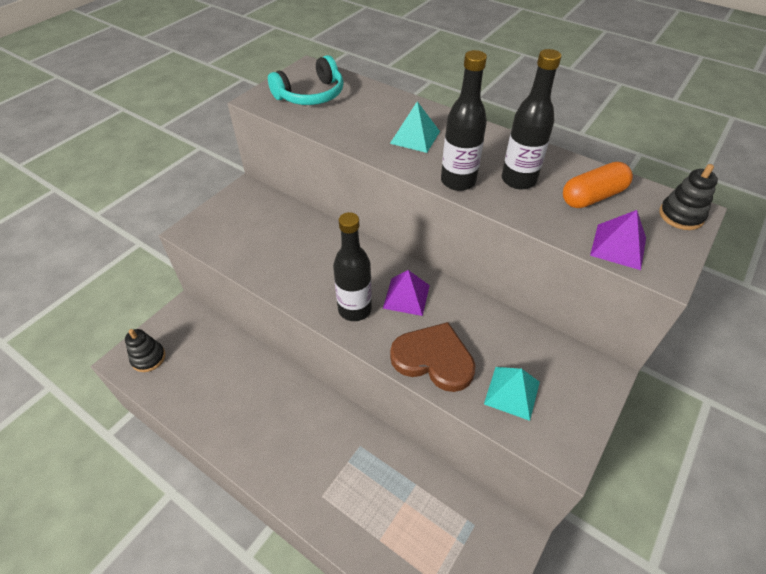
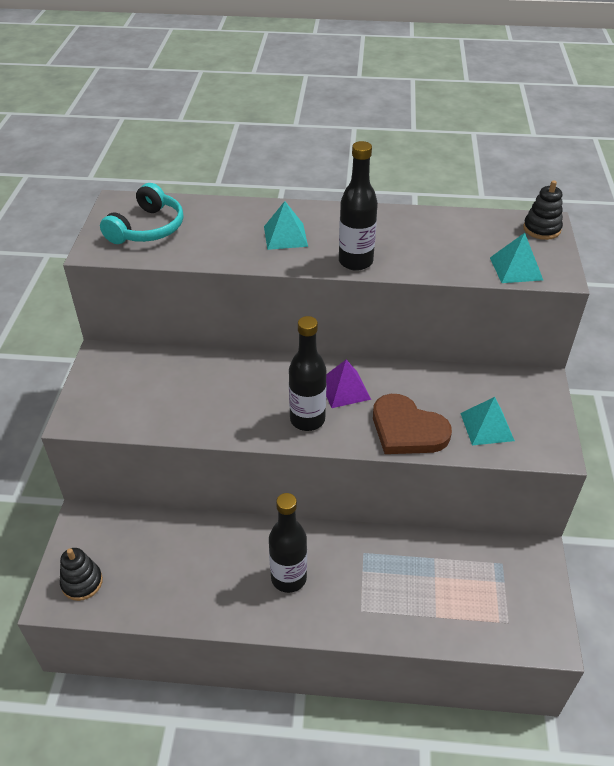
camera: 30 degrees left, 5 degrees down
brown heart [390,322,476,392] -> brown heart turned 135 degrees counterclockwise [373,394,452,454]
black bottle [502,49,561,189] -> black bottle moved to [269,493,307,593]
orange capsule [563,162,633,208] -> none
purple pyramid [590,210,646,270] -> turquoise pyramid [490,233,543,283]

